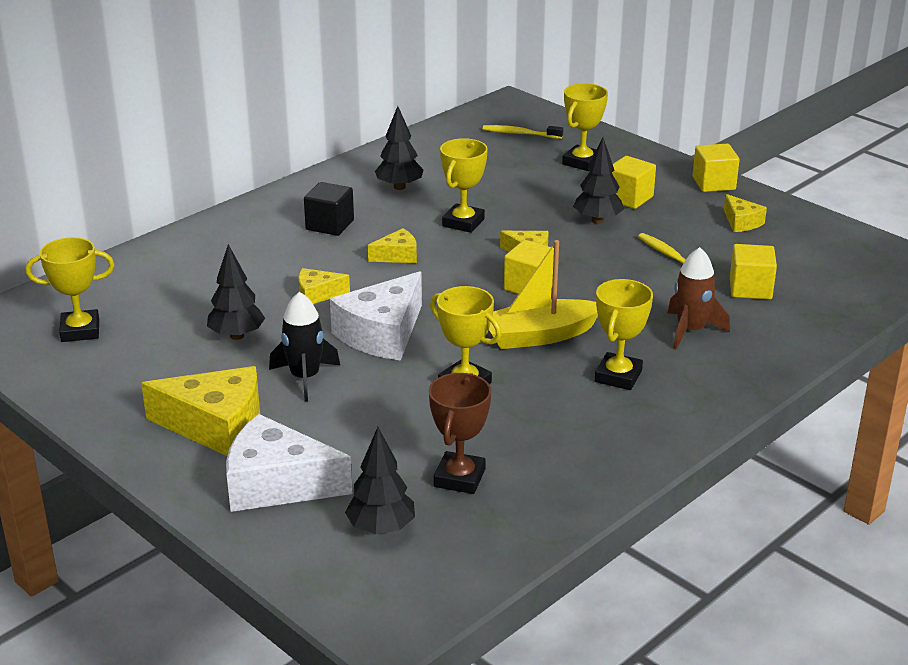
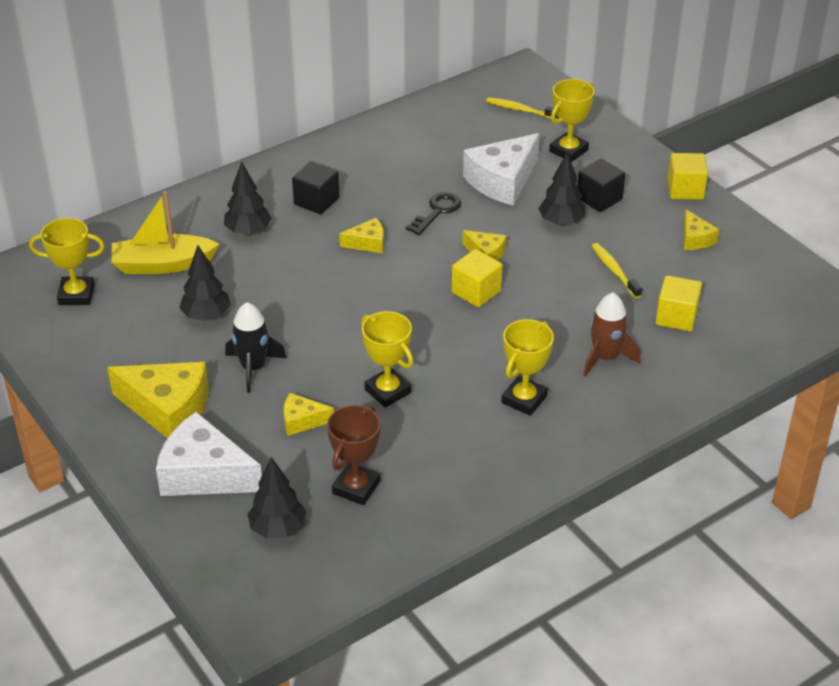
camera: 10 degrees right, 10 degrees up
yellow cheese [298,268,350,304] -> yellow cheese moved to [284,393,334,436]
white cheese [330,271,422,361] -> white cheese moved to [463,133,540,205]
black tree [375,106,424,190] -> black tree moved to [224,161,272,235]
yellow trophy [440,138,488,233] -> black key [406,192,461,235]
yellow boat [489,240,598,349] -> yellow boat moved to [111,191,219,274]
yellow cube [612,156,656,209] -> black cube [577,159,625,212]

